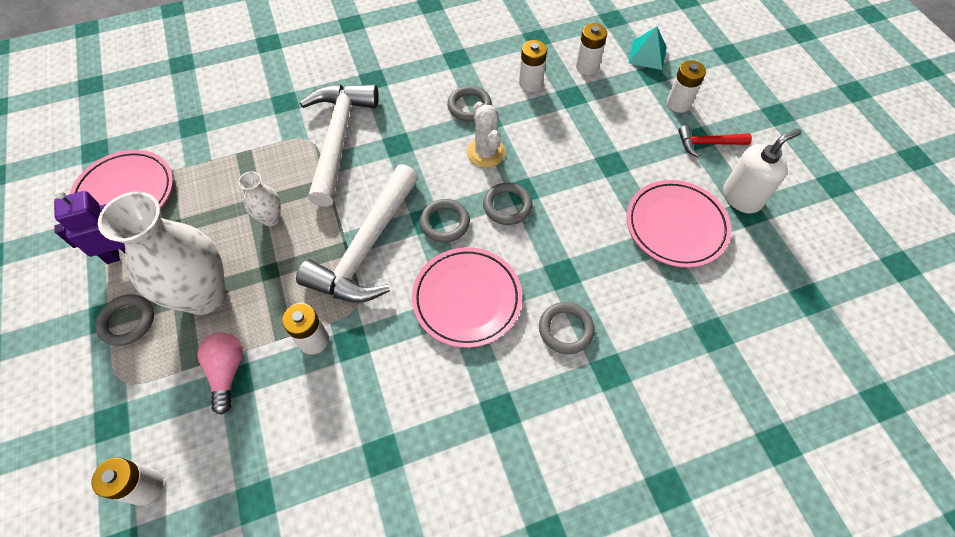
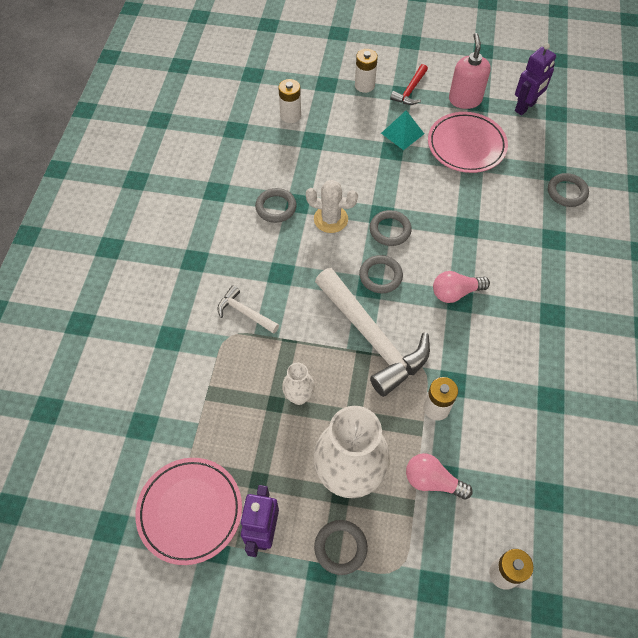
camera: 60 degrees left, 0 degrees up
white hammer [300,84,379,207] -> white hammer [218,285,279,334], size x0.47
pink plate [412,247,522,348] -> pink light bulb [433,271,490,303]
white battery [519,40,547,92] -> none
grey ring [539,302,595,354] -> grey ring moved to [548,173,589,207]
turquoise pyramid [628,26,667,70] -> turquoise pyramid moved to [381,111,424,150]
white soap dispenser [723,128,801,214] -> pink soap dispenser [449,33,491,109]
none -> purple robot [515,43,556,115]

